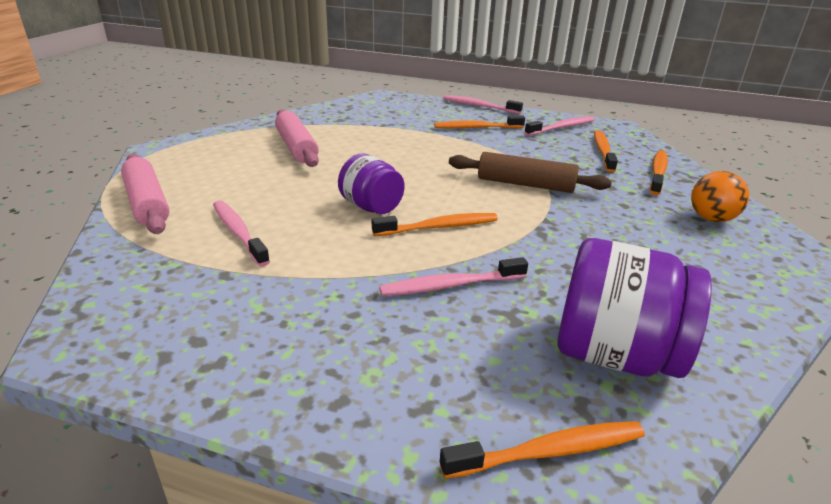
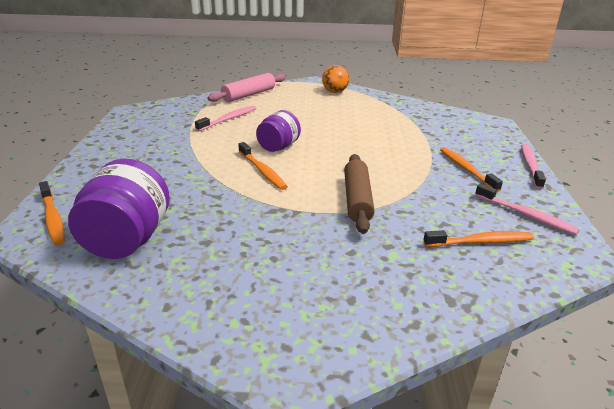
camera: 75 degrees right, 0 degrees up
pink rolling pin [275,109,319,167] -> none
pink toothbrush [379,257,528,296] -> none
orange toothbrush [650,150,668,195] -> none
orange ball [691,171,749,222] -> orange ball moved to [322,65,349,93]

